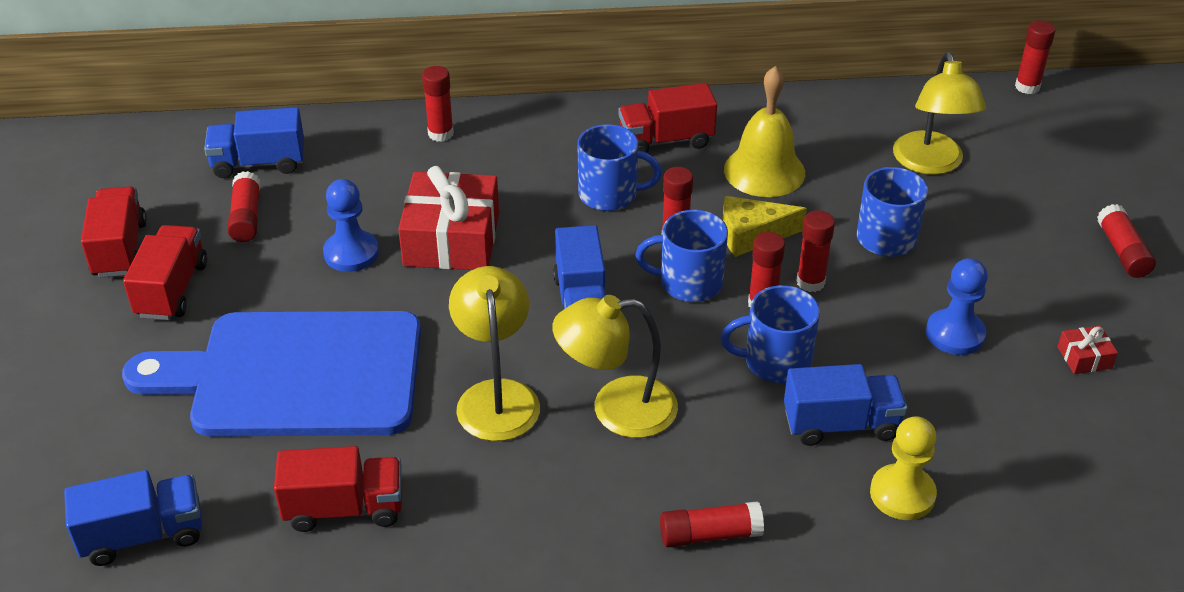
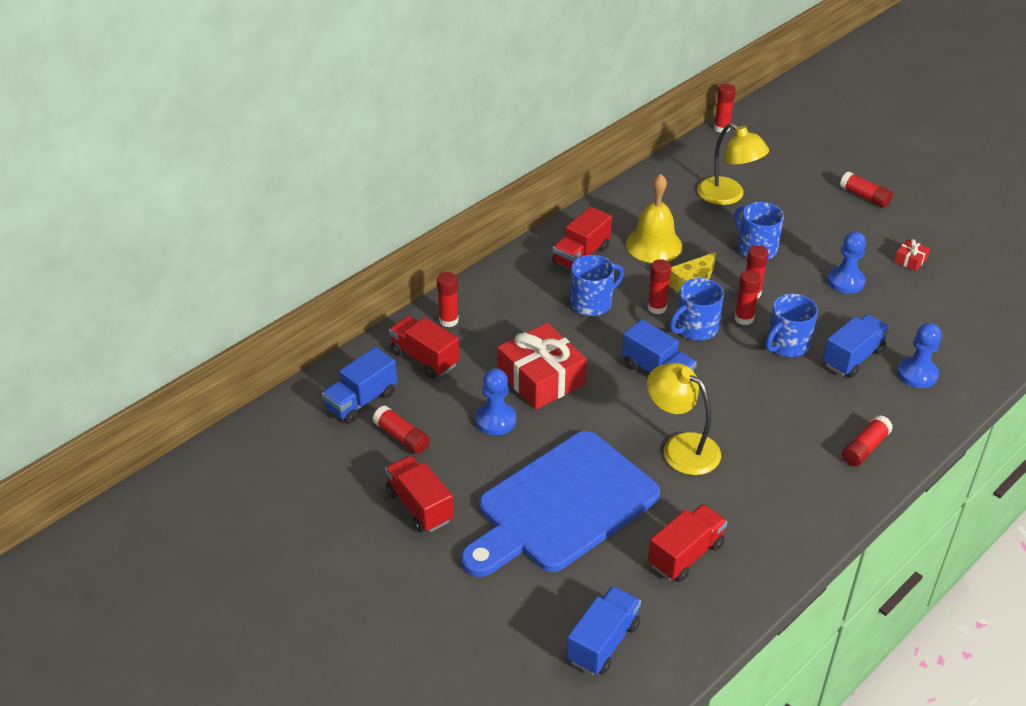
camera: 40 degrees left, 0 degrees up
red truck [81,186,147,278] -> red truck moved to [389,316,459,378]
yellow lamp [552,295,678,438] -> none
yellow pawn [870,416,937,520] -> blue pawn [897,323,942,388]

